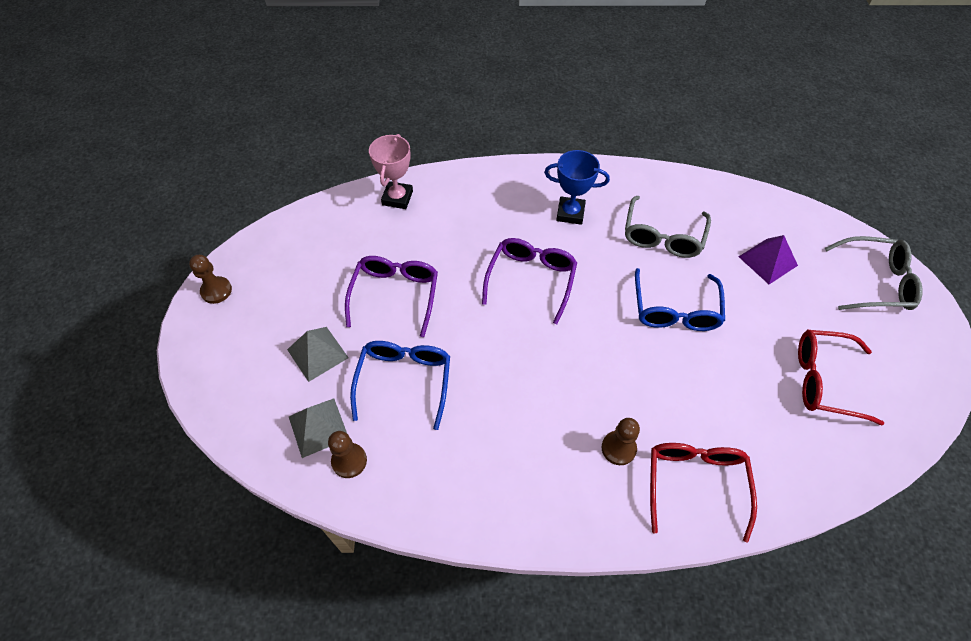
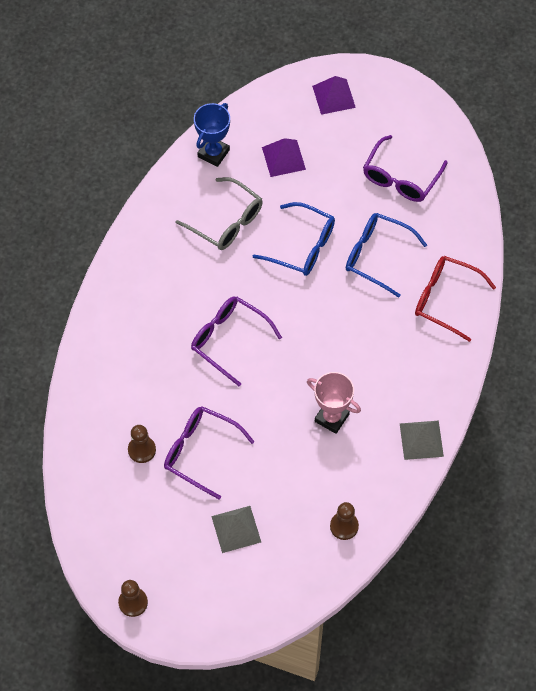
camera: 70 degrees left, 5 degrees up
grey pyramid [289,399,347,458] -> grey pyramid moved to [400,421,444,460]
blue glasses [350,341,450,430] -> blue glasses moved to [346,213,427,298]
pink trophy [369,134,413,209] -> pink trophy moved to [307,372,361,434]
blue trophy [544,150,610,225] -> blue trophy moved to [194,103,230,167]
brown pawn [601,418,640,465] -> brown pawn moved to [128,425,156,463]
red glasses [798,330,884,426] -> purple glasses [363,135,448,202]
grey glasses [825,236,923,310] -> purple pyramid [312,76,356,115]

